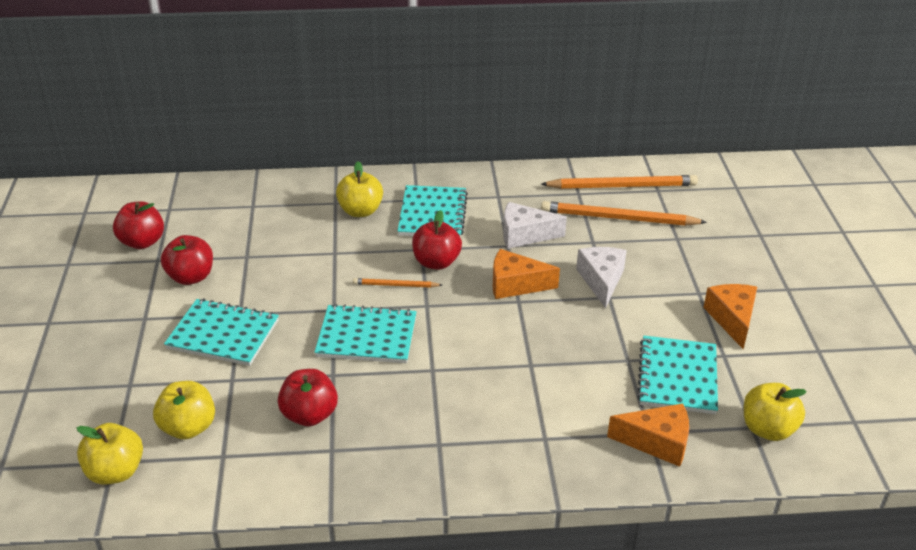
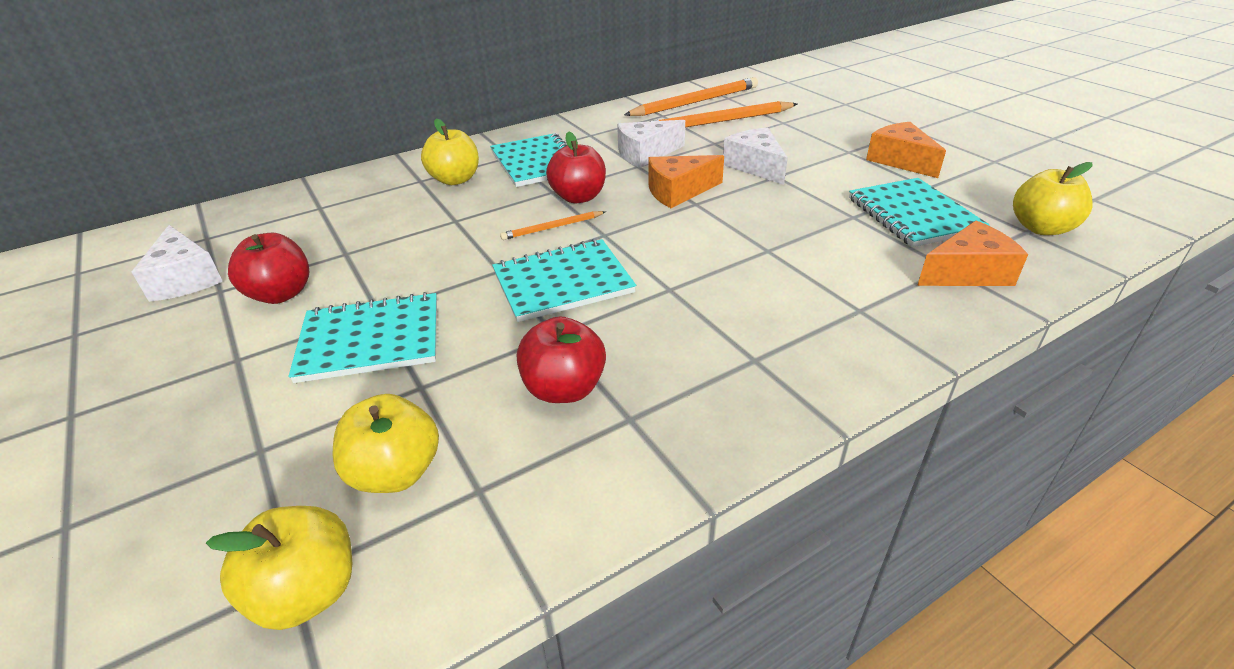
camera: 25 degrees left, 0 degrees up
red apple [113,201,164,249] -> white cheese [132,225,223,302]

